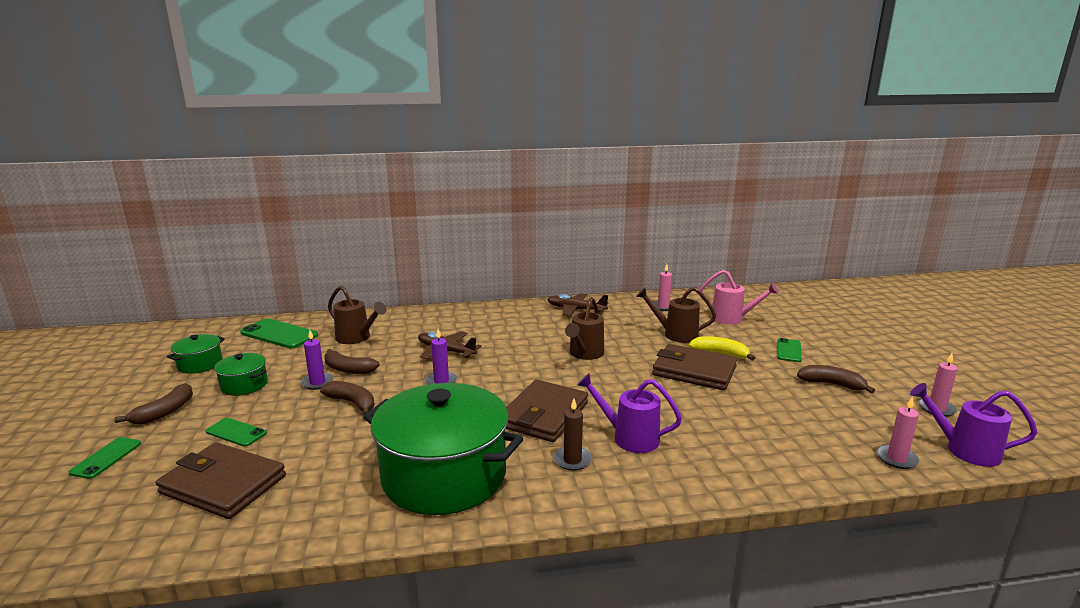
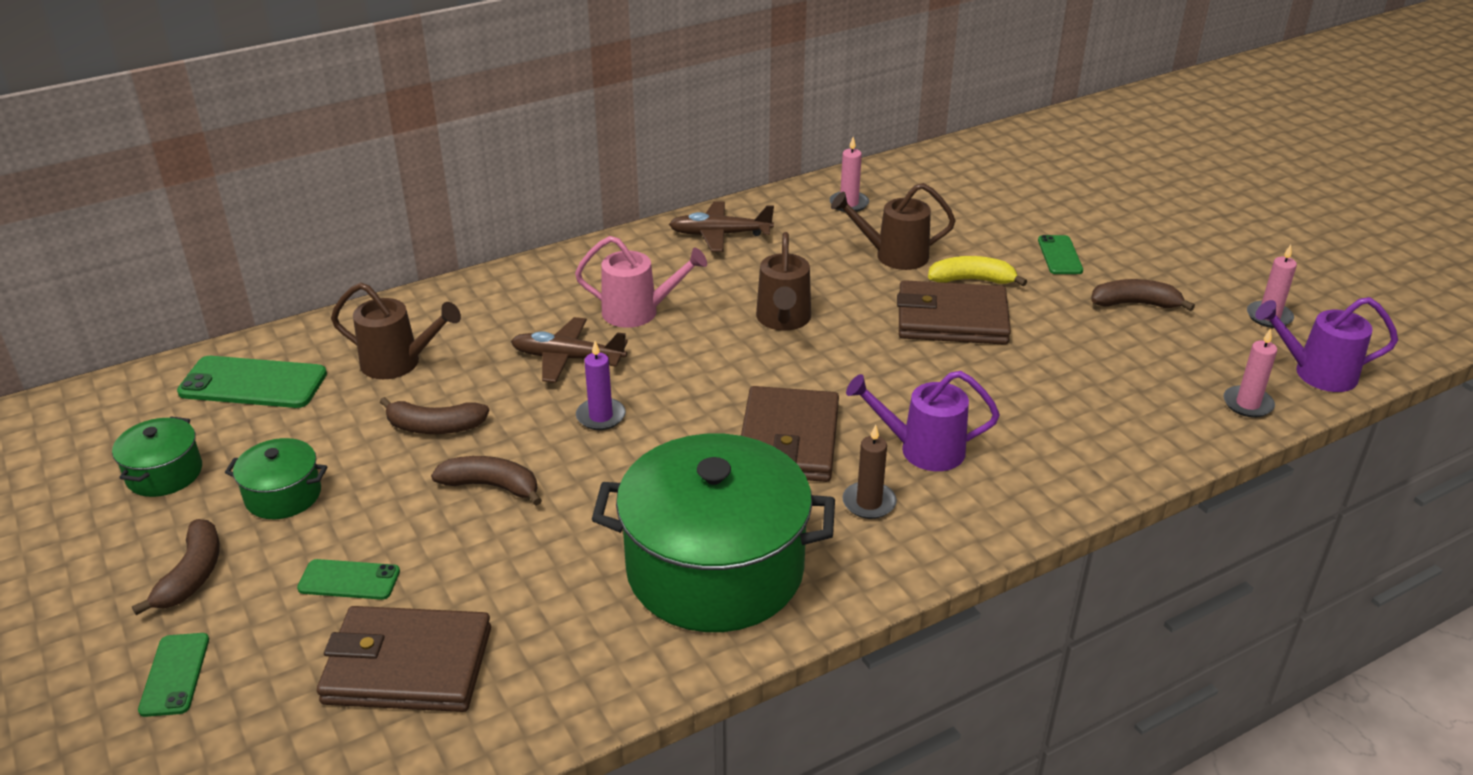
camera: 20 degrees left, 15 degrees up
purple candle [301,330,334,390] -> none
pink watering can [700,270,779,324] -> pink watering can moved to [575,236,707,328]

